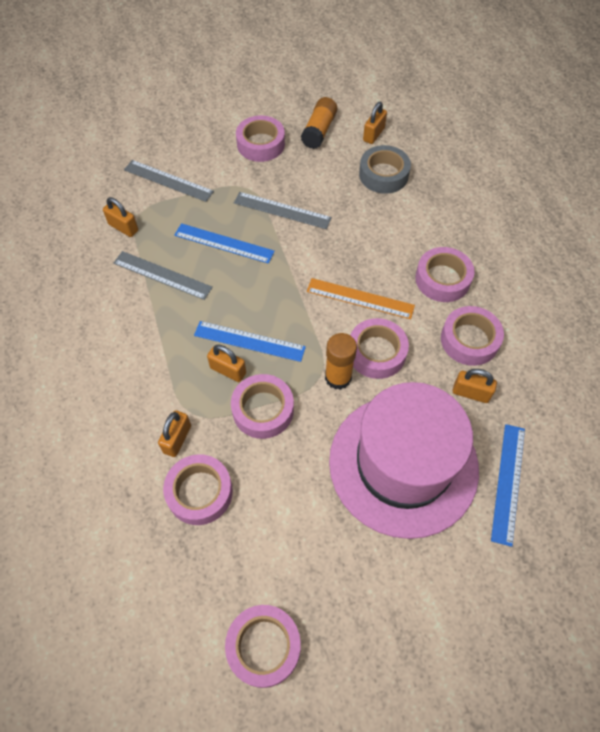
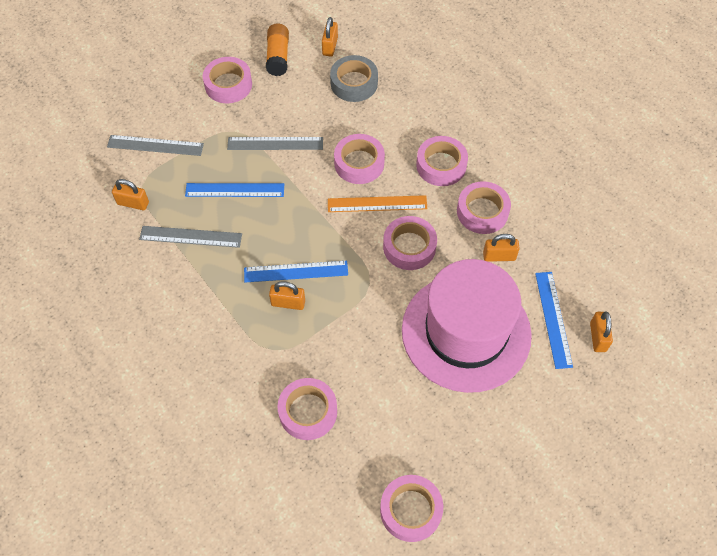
camera: 20 degrees left, 0 degrees up
orange padlock [158,410,191,457] -> orange padlock moved to [590,311,613,352]
pink tape [231,374,294,439] -> pink tape moved to [334,134,385,184]
orange glue stick [325,333,357,390] -> none

